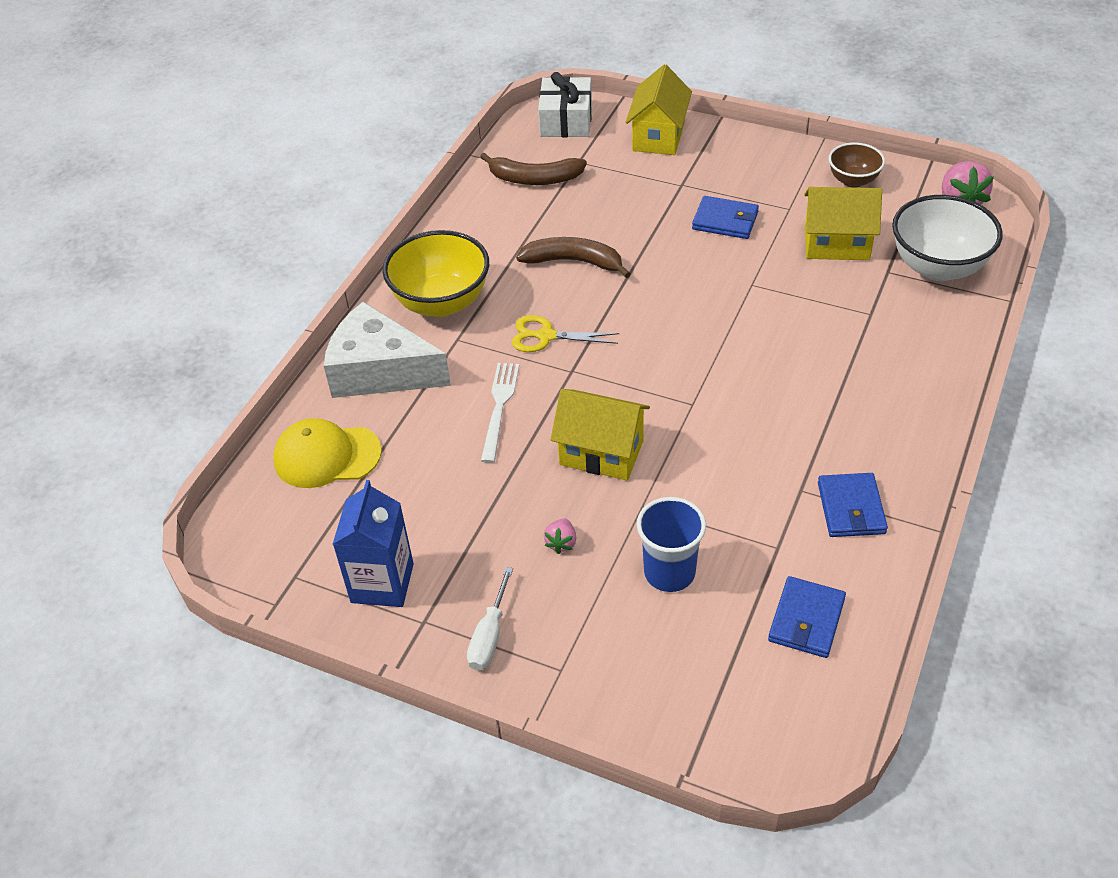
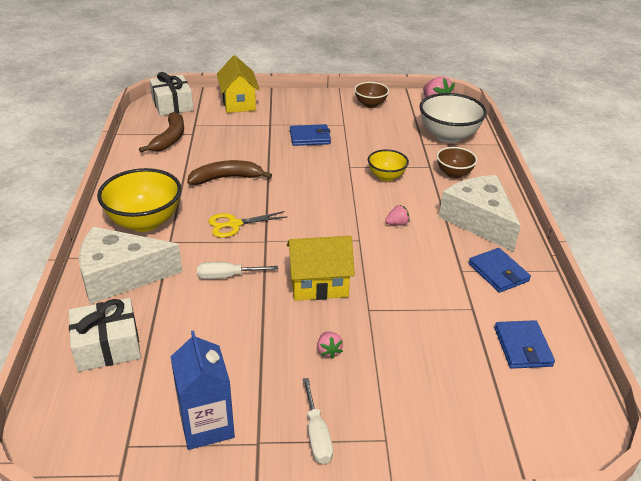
camera: 30 degrees left, 10 degrees down
yellow cap [273,418,382,488] -> white gift [69,298,141,372]
brown banana [480,153,587,185] -> brown banana turned 60 degrees counterclockwise [139,112,184,153]
white fork [481,363,519,463] -> white screwdriver [197,262,278,279]
blue cup [637,497,706,592] -> none
yellow house [804,187,882,260] -> none
none -> yellow bowl [368,150,409,181]
none -> pink strawberry [385,205,410,226]
none -> brown bowl [437,147,477,178]
none -> white cheese [439,175,521,252]

